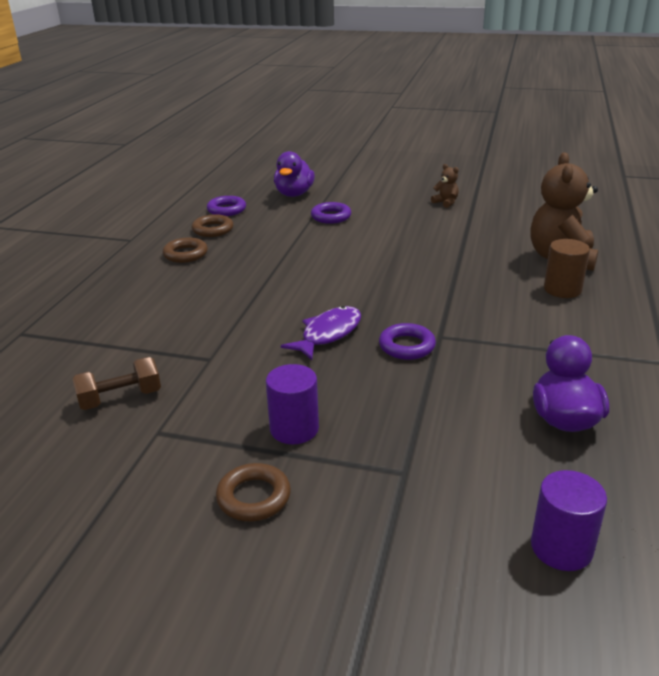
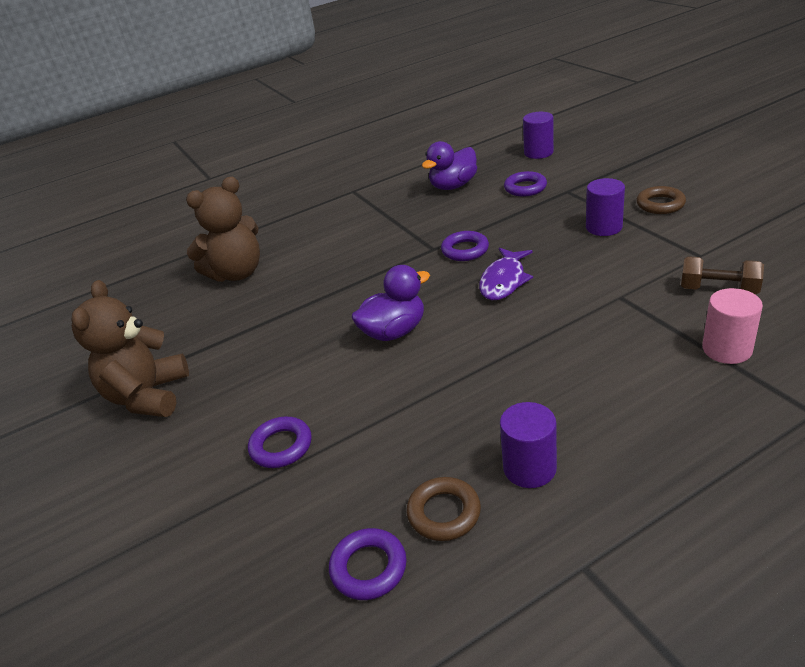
camera: 130 degrees left, 5 degrees up
brown ring [163,238,208,263] -> purple cylinder [500,402,557,488]
purple duck [274,151,315,197] -> purple duck moved to [351,265,430,341]
purple fish [281,306,361,360] -> purple fish turned 60 degrees counterclockwise [479,248,533,300]
brown teddy bear [431,164,459,208] -> brown teddy bear [71,280,189,417], size x2.28
brown cylinder [544,239,590,298] -> none
none -> purple ring [504,171,547,197]
none -> pink cylinder [702,288,763,364]

